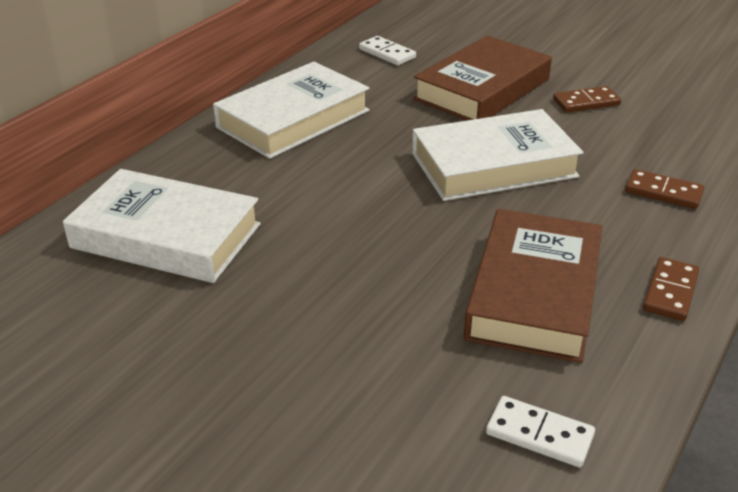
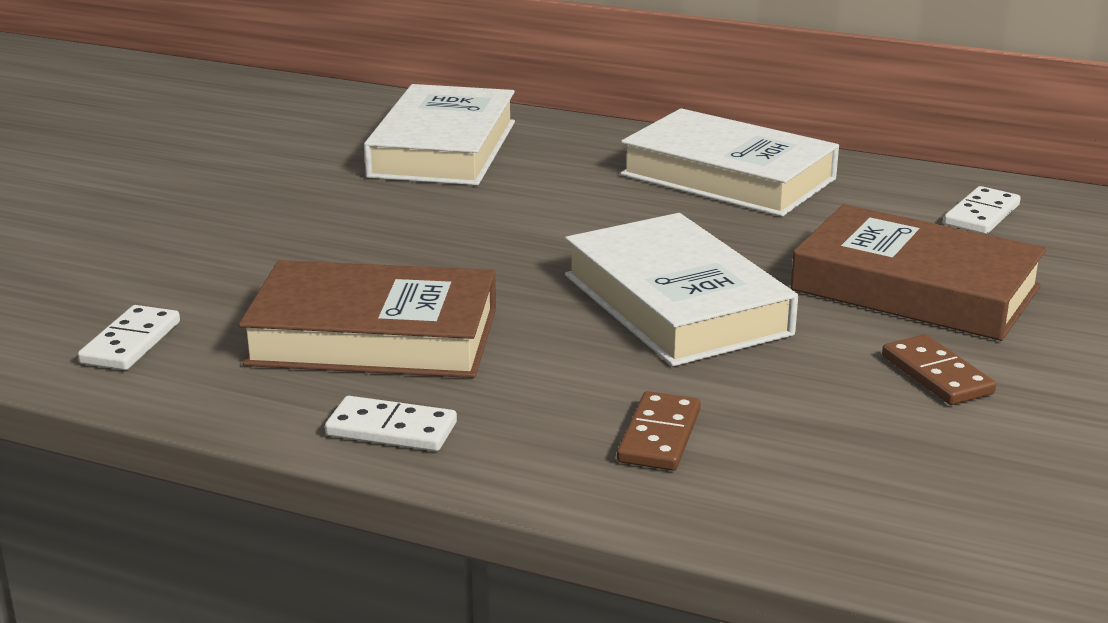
camera: 80 degrees right, 10 degrees down
brown domino [643,257,699,321] -> white domino [325,396,457,451]

